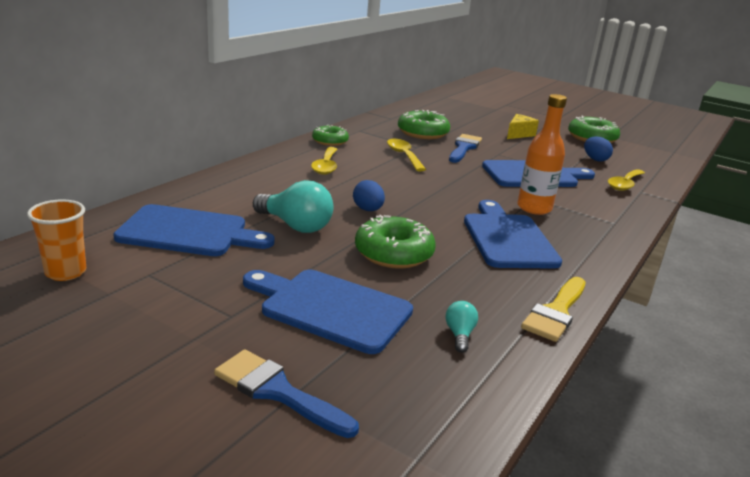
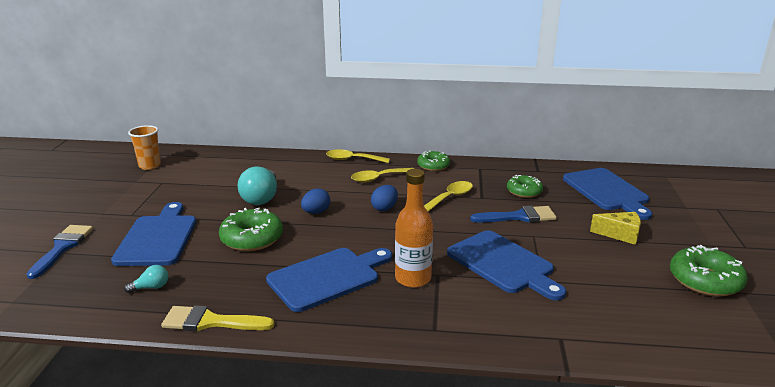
camera: 65 degrees right, 0 degrees up
blue cutting board [113,204,275,256] -> blue cutting board moved to [563,168,652,220]
green donut [398,110,450,139] -> green donut [507,175,543,198], size x0.65
blue egg [584,136,613,161] -> blue egg moved to [371,185,398,211]
yellow spoon [608,169,645,191] -> yellow spoon moved to [326,149,390,163]

